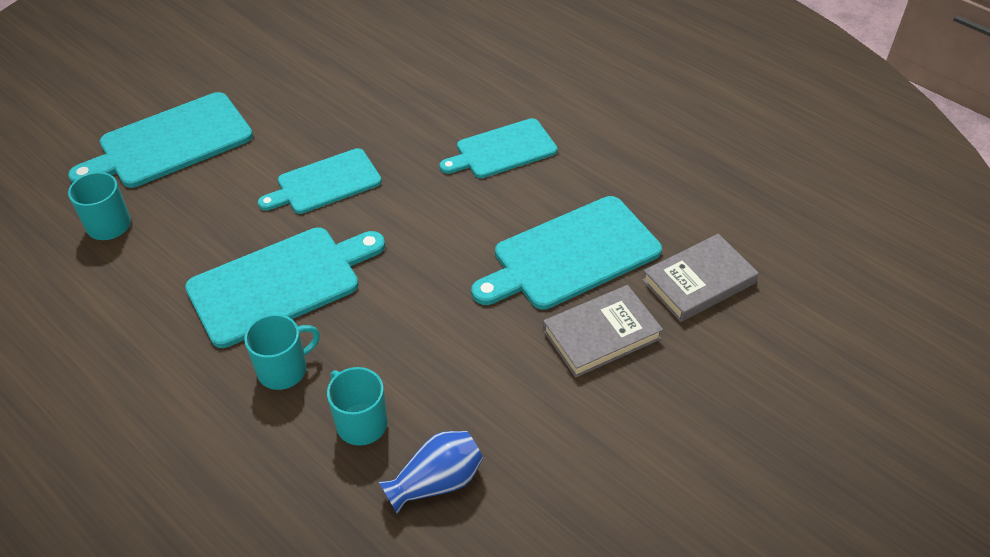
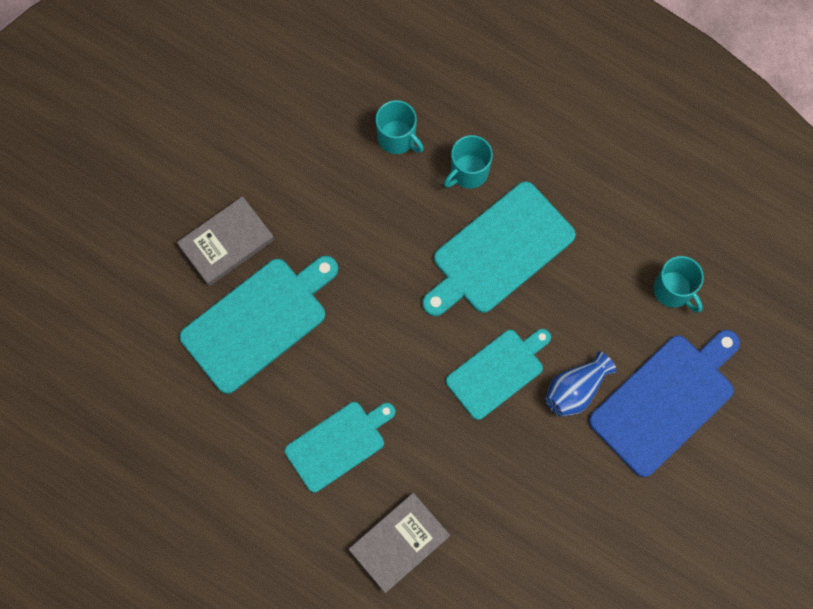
camera: 170 degrees right, 25 degrees up
turquoise cutting board [68,92,253,188] -> blue cutting board [589,330,740,477]
blue vase [379,431,483,514] -> blue vase moved to [545,351,616,417]
grey book [642,234,759,322] -> grey book moved to [349,493,450,593]

